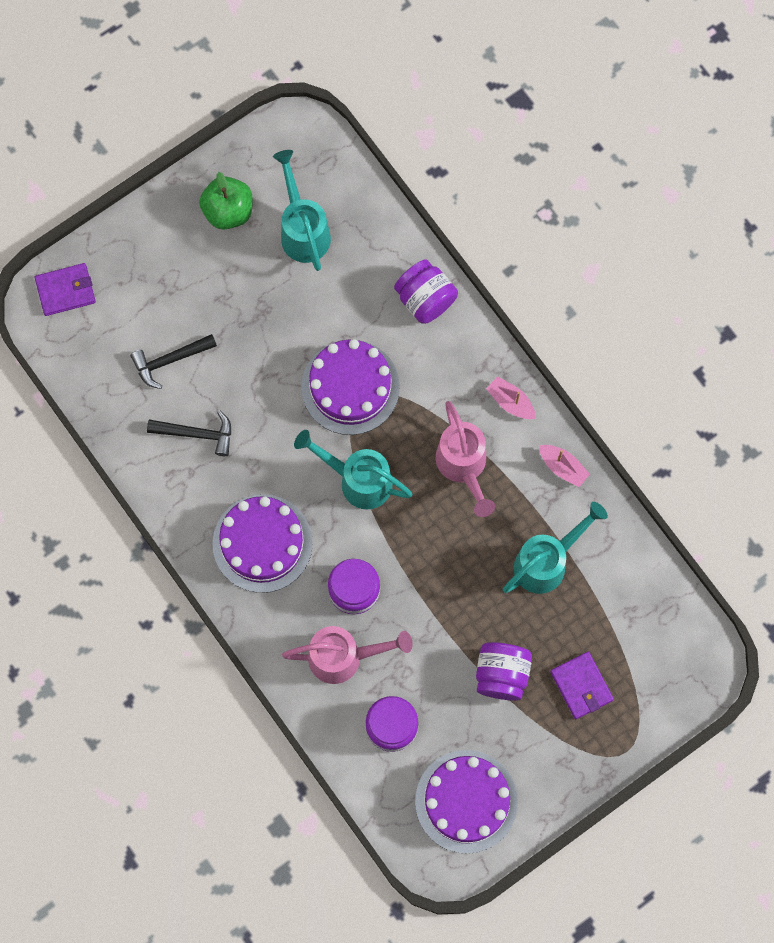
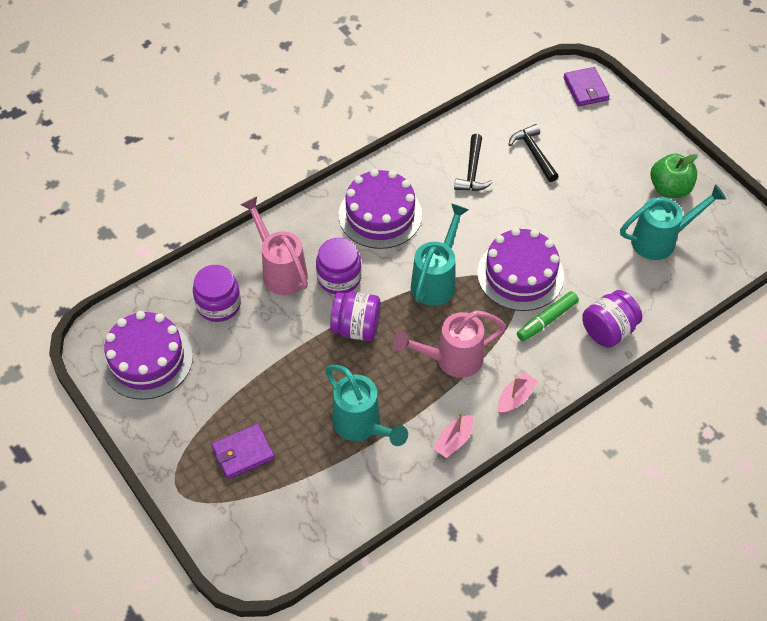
camera: 90 degrees right, 20 degrees down
pink watering can [282,626,413,684] -> pink watering can turned 150 degrees clockwise [240,197,308,295]
purple jar [476,642,532,701] -> purple jar moved to [330,292,381,341]
none -> green marker [517,291,579,341]

